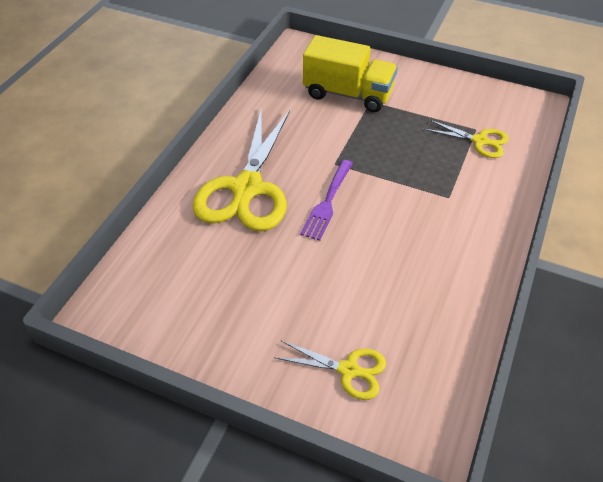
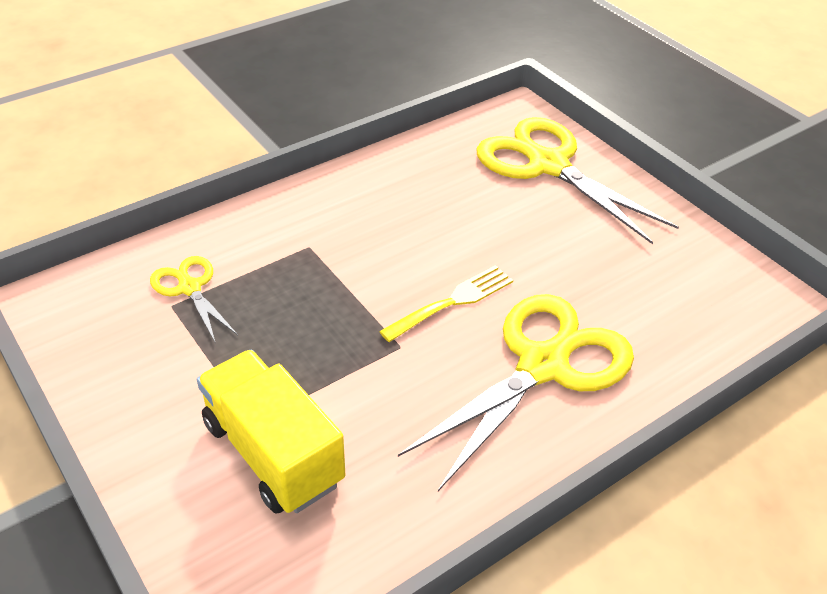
camera: 150 degrees left, 5 degrees down
yellow scissors [274,340,386,400] -> yellow scissors [476,117,679,244], size x2.01
purple fork [300,160,353,241] -> yellow fork [379,265,513,342]

